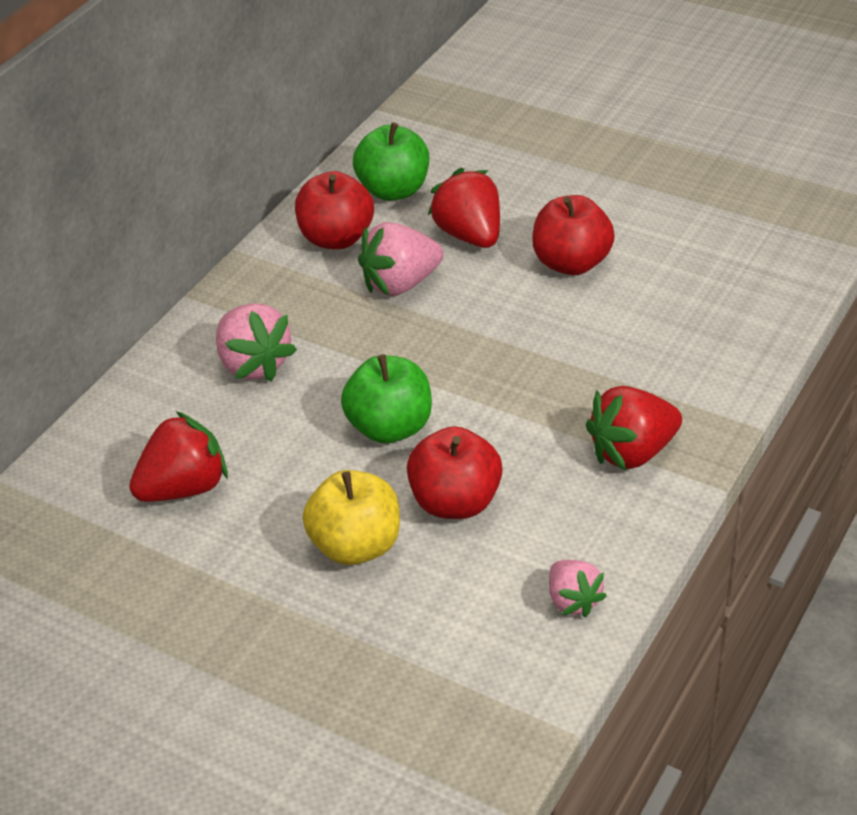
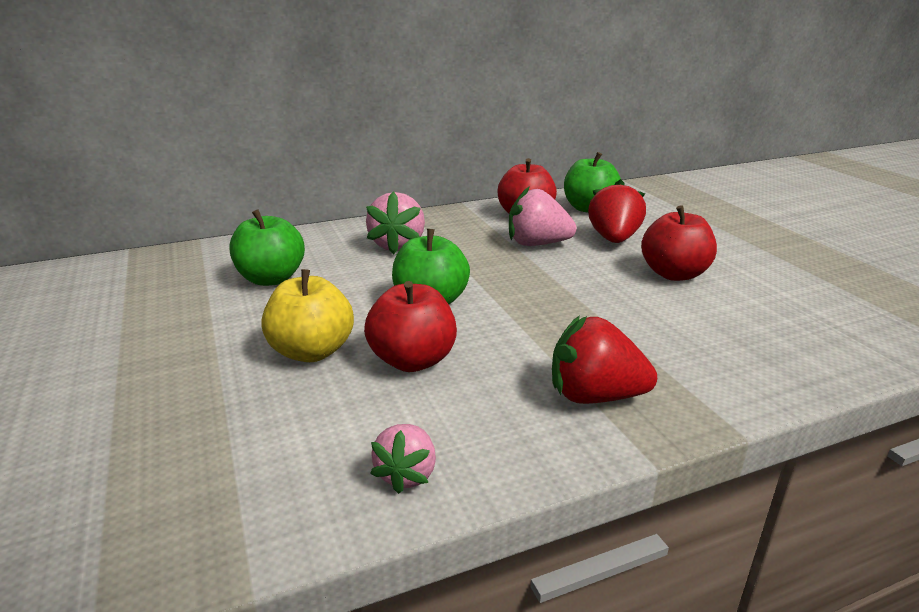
camera: 35 degrees right, 15 degrees down
red strawberry [129,411,228,502] -> green apple [230,209,305,286]

